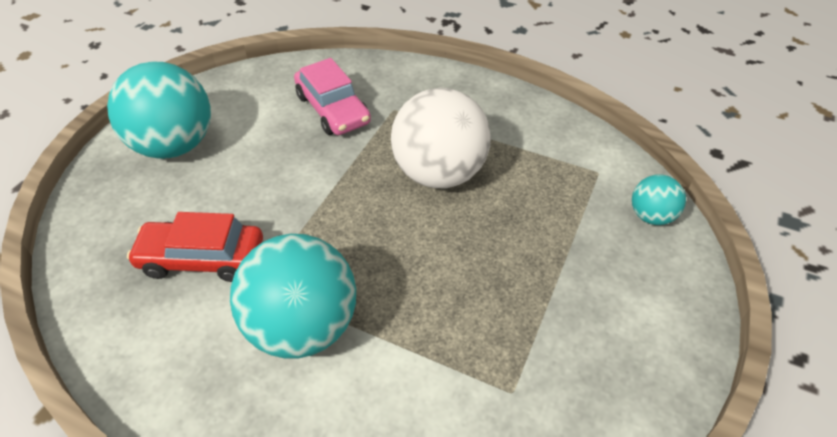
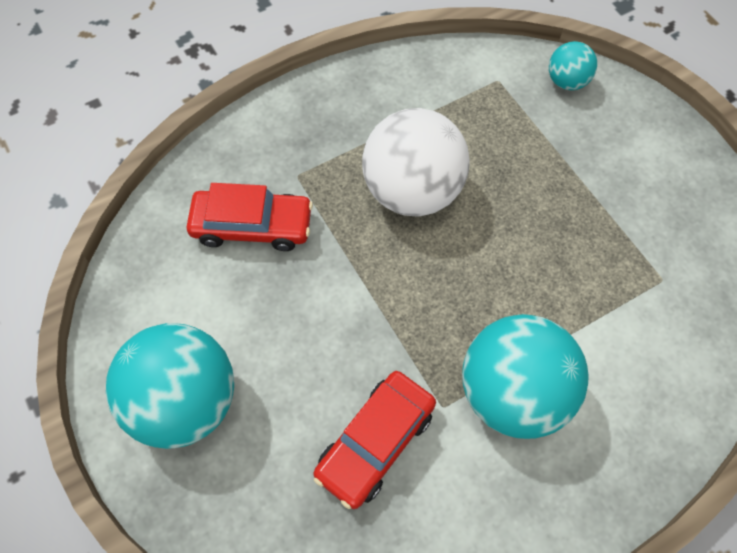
camera: 55 degrees left, 15 degrees up
pink car [294,58,371,135] -> red car [186,183,313,251]

